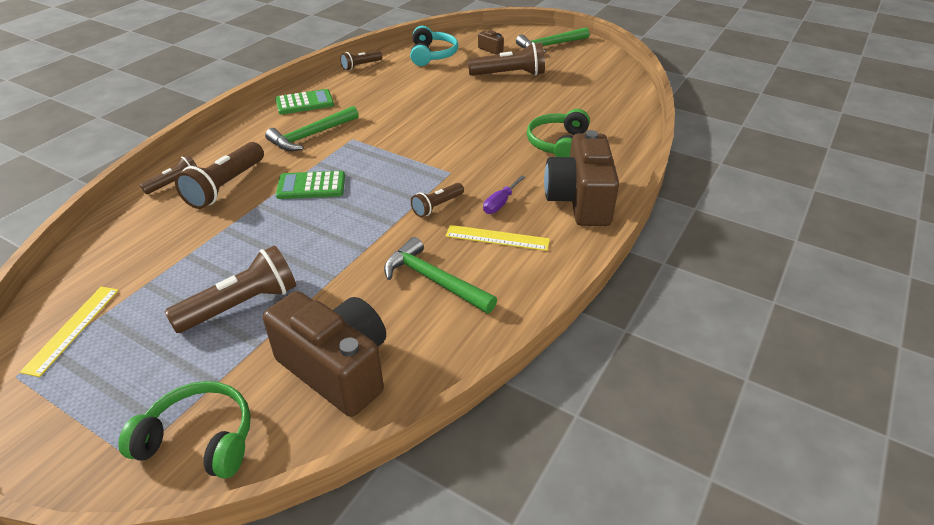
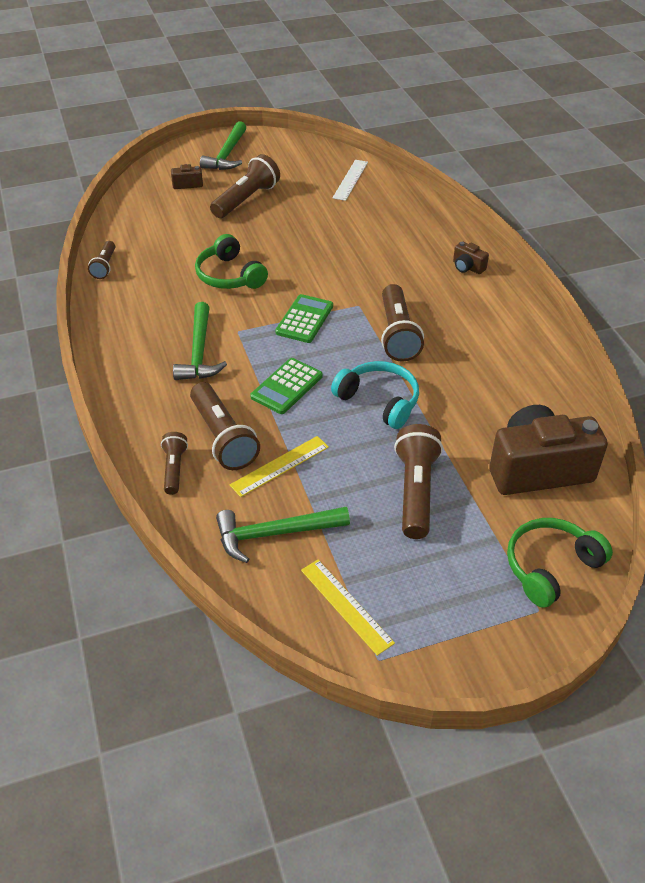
camera: 50 degrees left, 5 degrees up
green calculator [275,89,334,115] -> green calculator moved to [275,294,333,343]
green hammer [384,237,497,313] -> green hammer moved to [216,507,350,563]
turquoise headphones [410,26,458,66] -> turquoise headphones moved to [331,361,419,429]
brown flashlight [411,183,464,217] -> brown flashlight [381,284,424,362], size x1.75
yellow ruler [446,225,550,251] -> yellow ruler moved to [230,436,329,497]
purple screwdriver [483,175,525,214] -> none
green headphones [527,109,590,157] -> green headphones moved to [195,234,268,289]
brown camera [544,130,619,226] -> brown camera [453,241,489,274], size x0.42
none -> white ruler [332,160,368,201]

